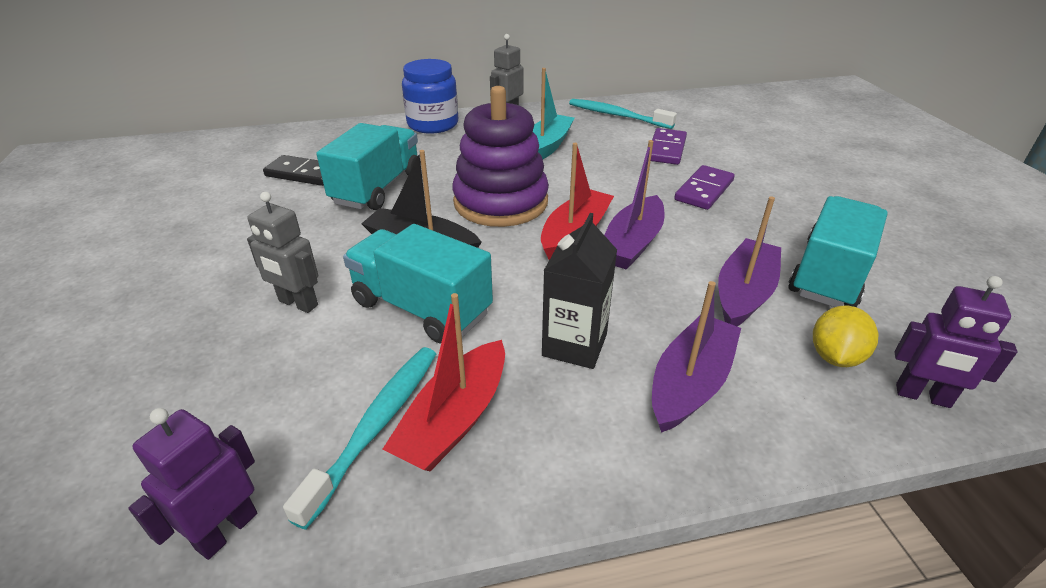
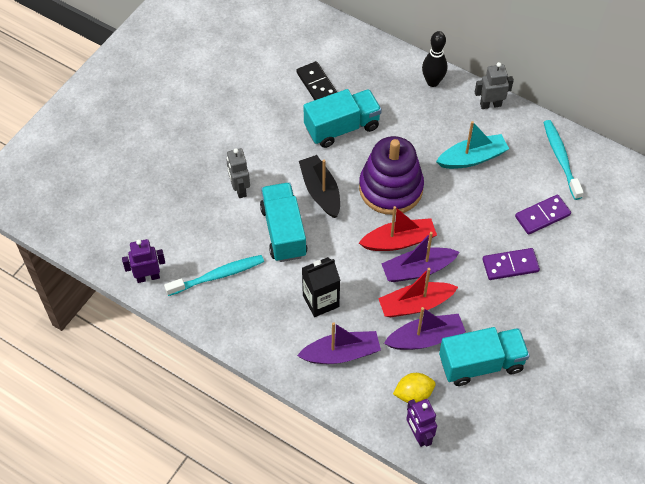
camera: 45 degrees right, 20 degrees up
red boat [383,293,505,471] -> red boat moved to [378,268,458,317]
blue jar [402,59,458,134] -> black bowling pin [422,31,447,87]

